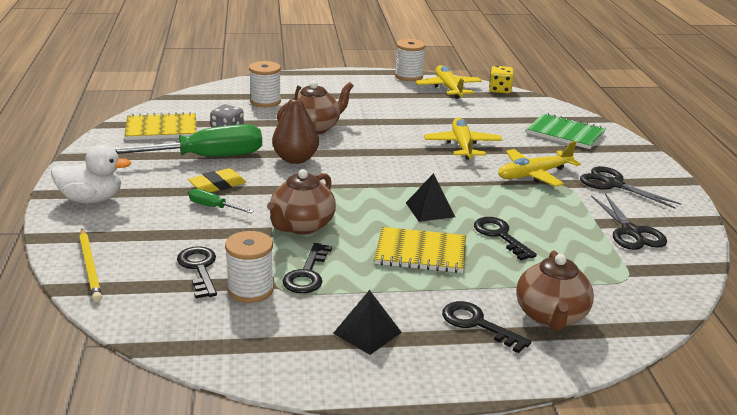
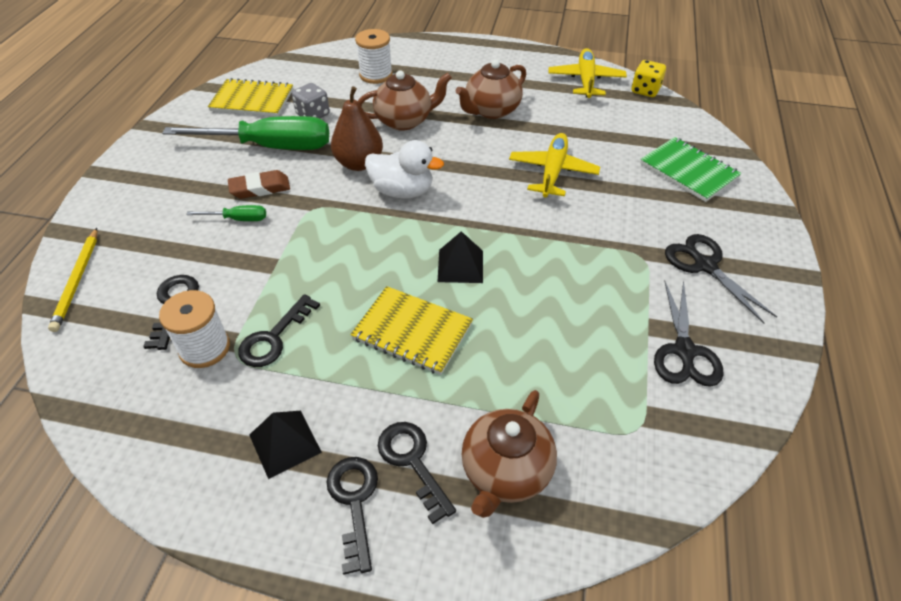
camera: 20 degrees right, 20 degrees up
white duck [51,144,131,203] -> white duck moved to [365,140,444,198]
yellow eraser [188,168,246,192] -> brown eraser [228,170,290,199]
green screwdriver [189,189,254,213] -> green screwdriver turned 135 degrees clockwise [186,205,266,221]
brown teapot [267,169,336,234] -> brown teapot moved to [456,59,526,119]
white spool [395,39,426,81] -> none
black key [474,217,537,260] -> black key moved to [327,457,378,575]
yellow plane [498,141,581,187] -> none

